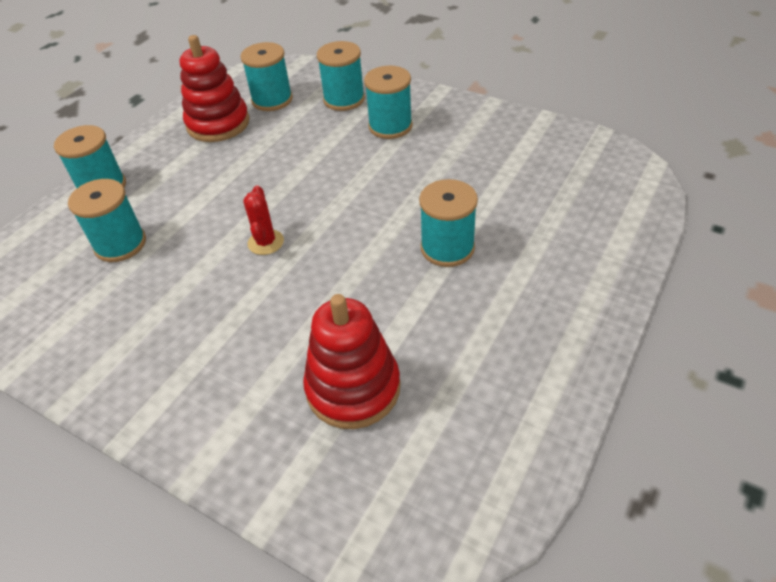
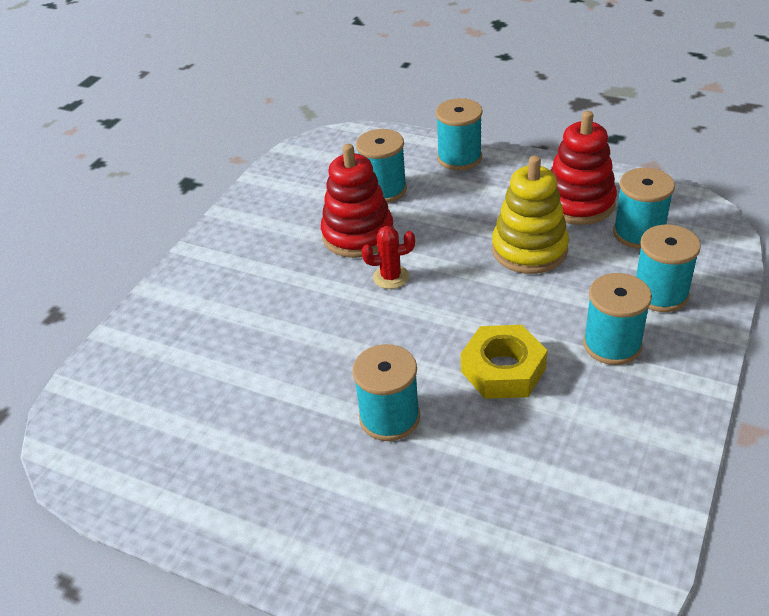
camera: 85 degrees right, 5 degrees down
red stacking toy [303,294,400,429] -> red stacking toy moved to [321,144,394,258]
none -> yellow nut [461,325,548,399]
none -> yellow stacking toy [492,156,569,274]

